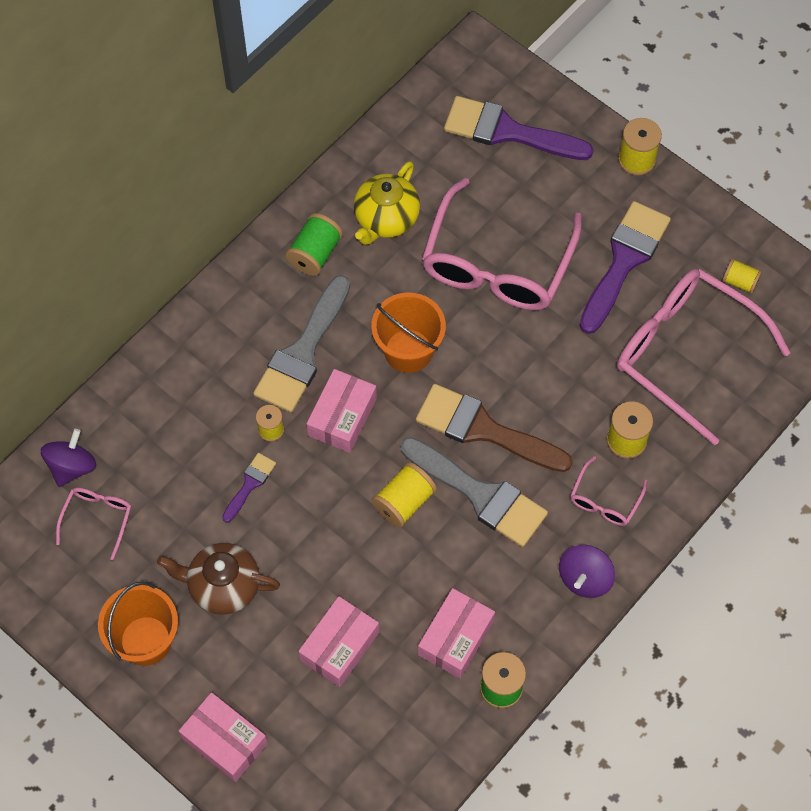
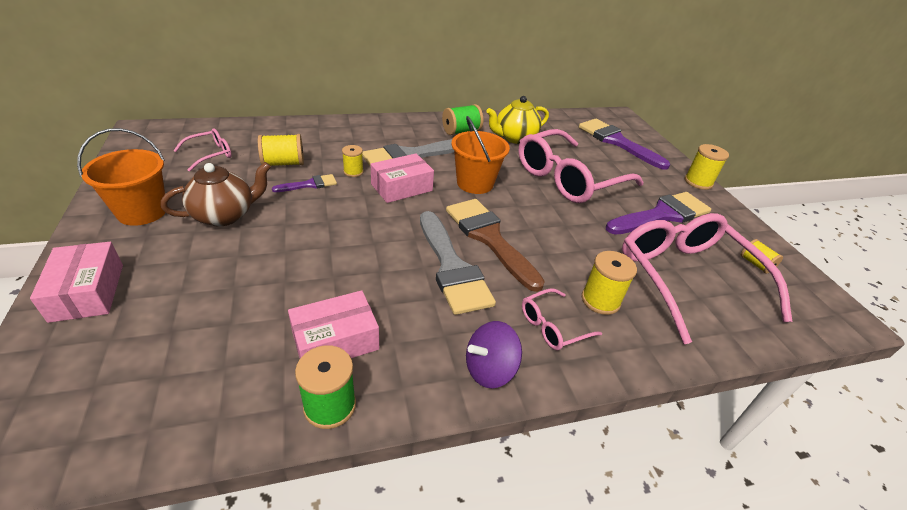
camera: 30 degrees right, 25 degrees down
purple spinning top [41,429,96,487] -> none
brown teapot [157,543,280,615] -> brown teapot turned 105 degrees clockwise [161,162,271,227]
pink box [298,596,379,687] -> none
yellow spool [372,462,437,528] -> yellow spool moved to [258,134,304,166]

